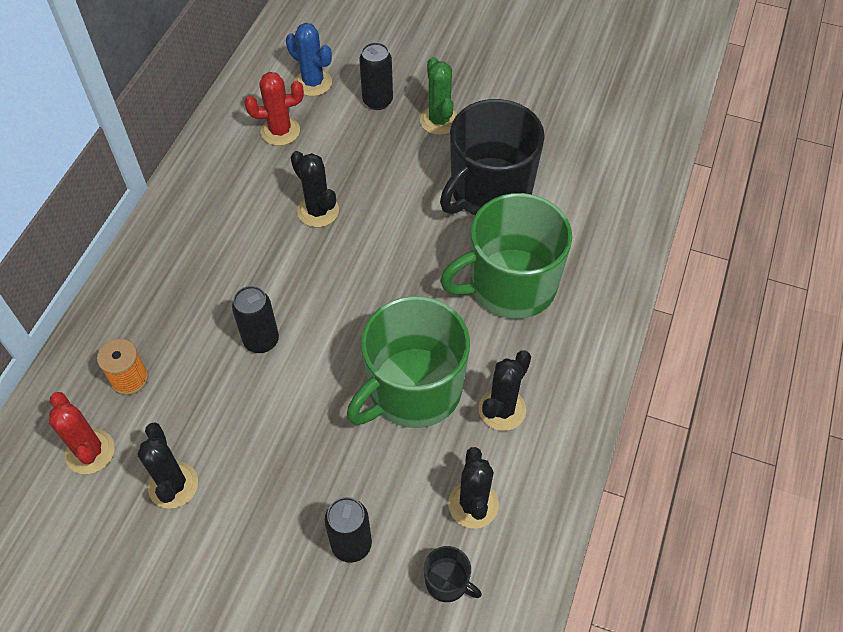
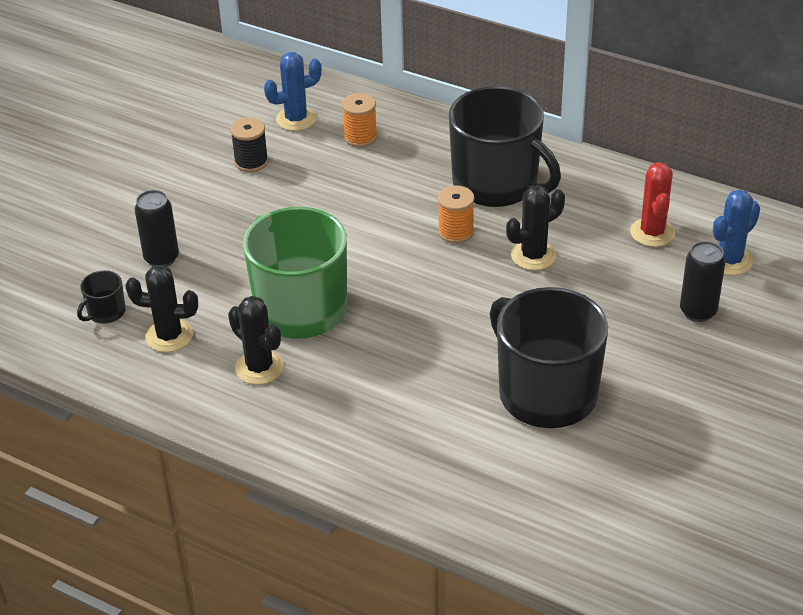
camera: 100 degrees right, 15 degrees down
red cactus [49,392,115,474] -> blue cactus [264,52,322,131]
black cactus [138,422,198,509] -> black spool [230,117,268,172]
black can [232,286,279,353] -> none
green cactus [420,57,457,135] -> none
green mug [440,193,572,319] -> none
none -> orange spool [438,185,475,244]
none -> black mug [449,86,561,207]

